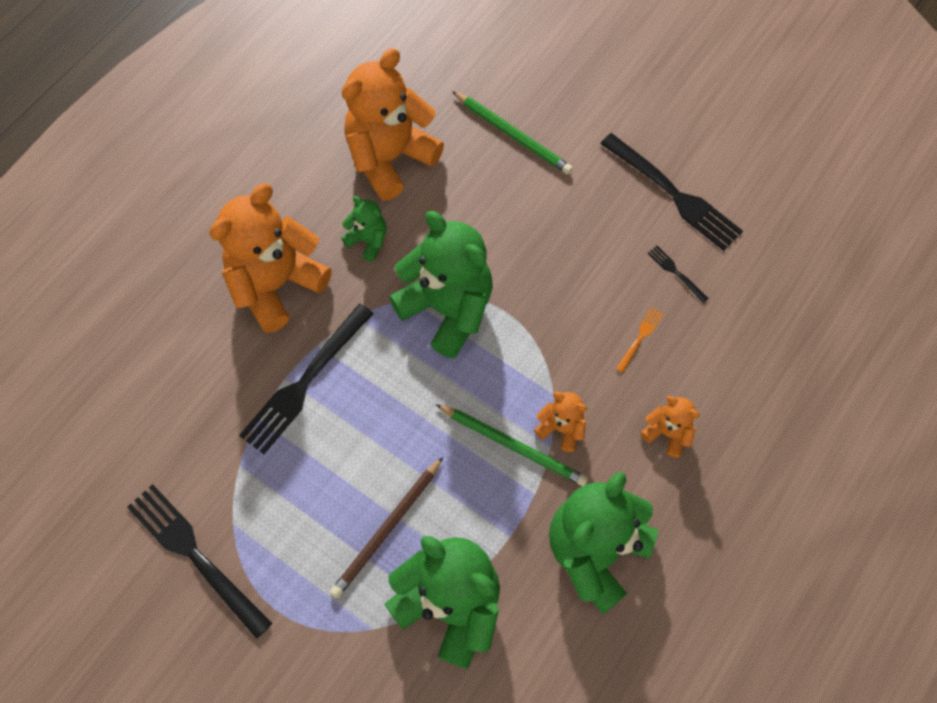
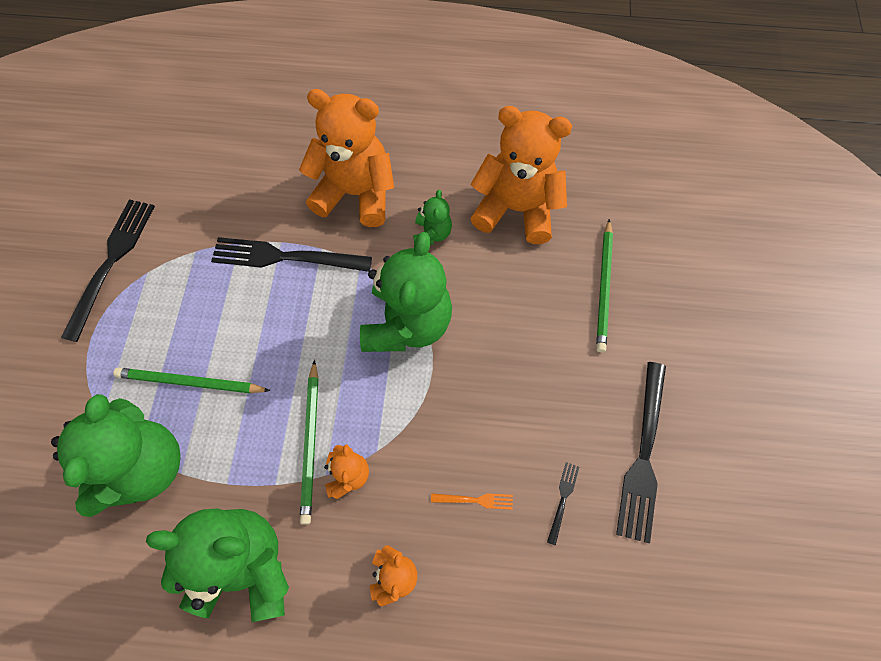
camera: 60 degrees right, 0 degrees up
brown pencil [330,457,443,598] -> green pencil [113,368,271,393]

